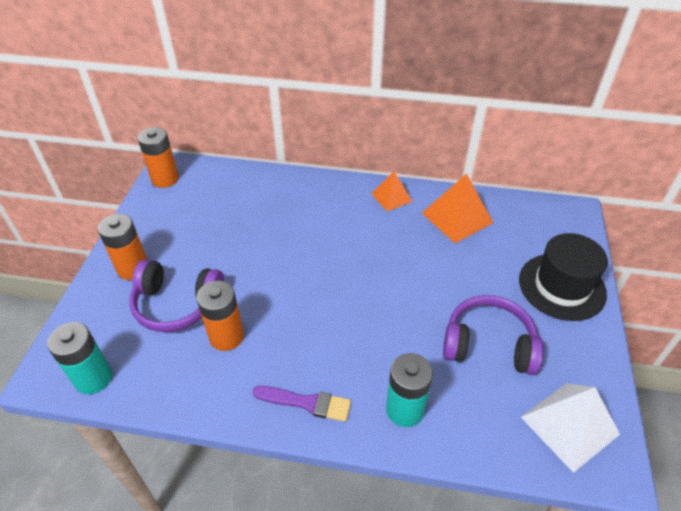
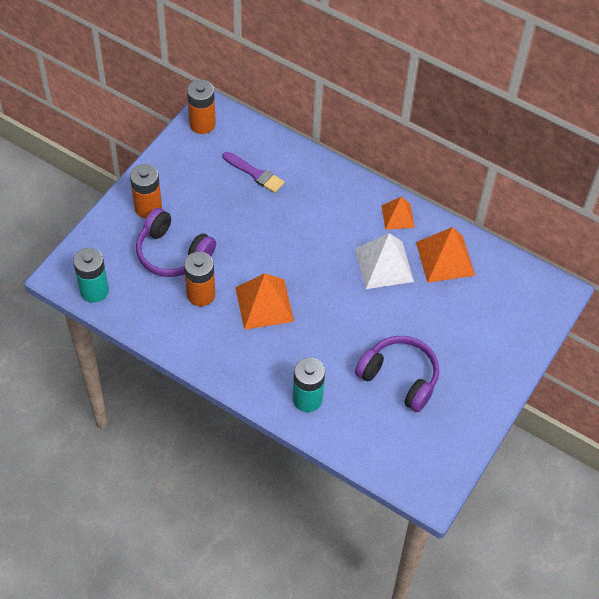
camera: 20 degrees right, 10 degrees up
purple brush [252,386,351,422] -> purple brush moved to [223,152,285,193]
black hat [519,233,608,321] -> none
white pyramid [521,383,620,473] -> white pyramid moved to [355,233,414,289]
none -> orange pyramid [235,273,294,330]

